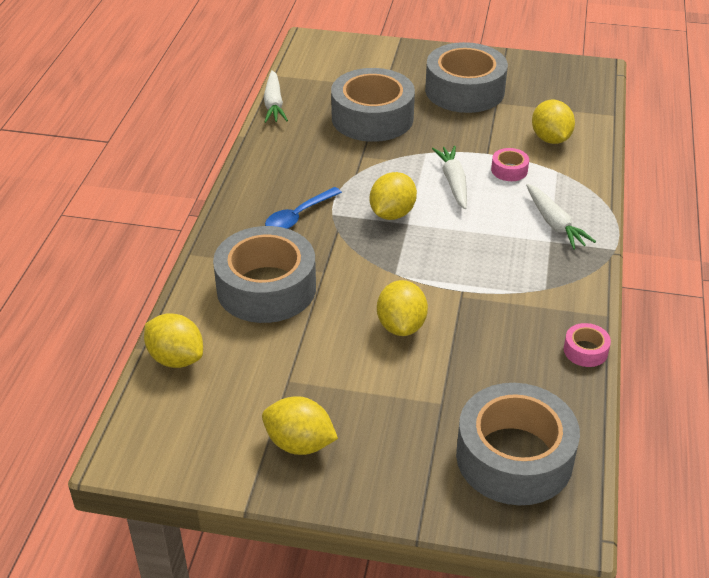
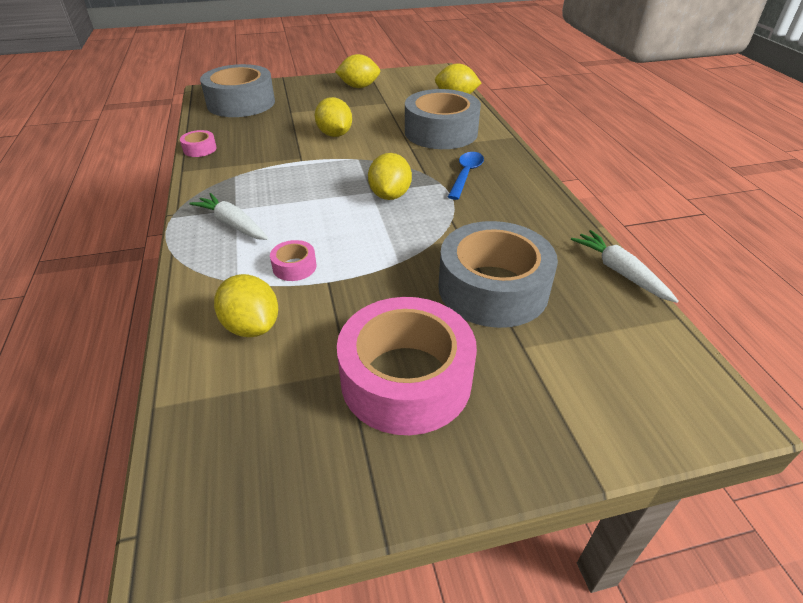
camera: 155 degrees right, 0 degrees up
grey tape [425,42,508,113] -> pink tape [337,297,477,435]
white carrot [432,146,467,209] -> none

